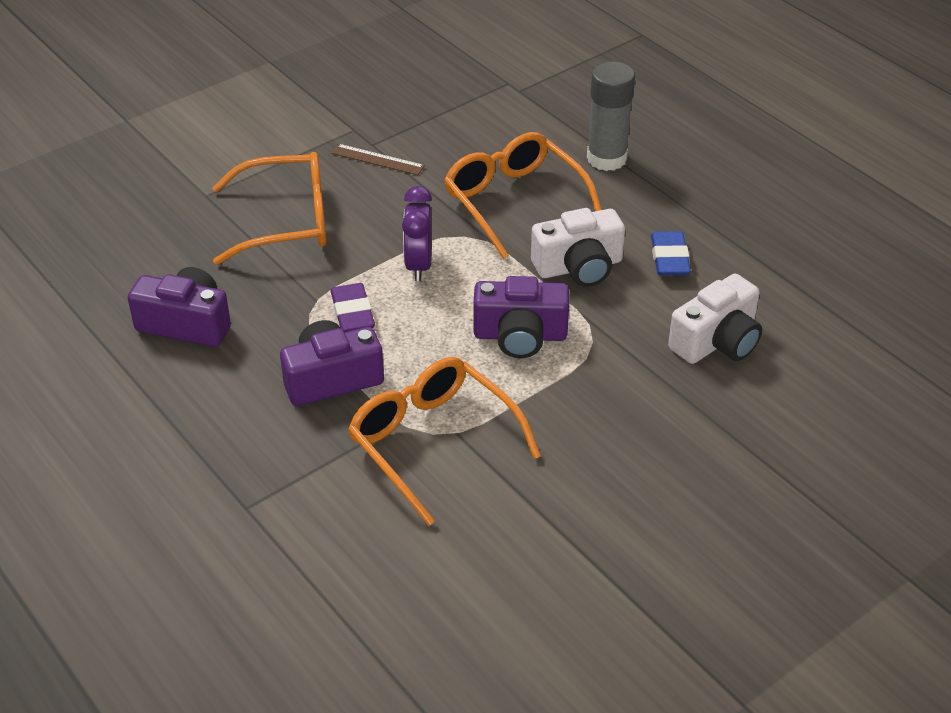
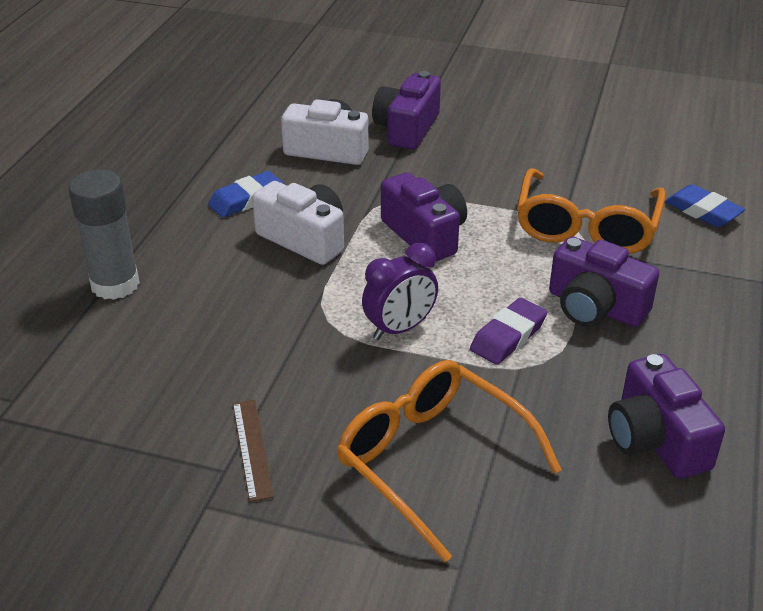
camera: 125 degrees left, 5 degrees down
orange glasses [444,132,602,259] -> none
none -> purple camera [372,71,441,150]
none -> blue eraser [665,184,745,227]

